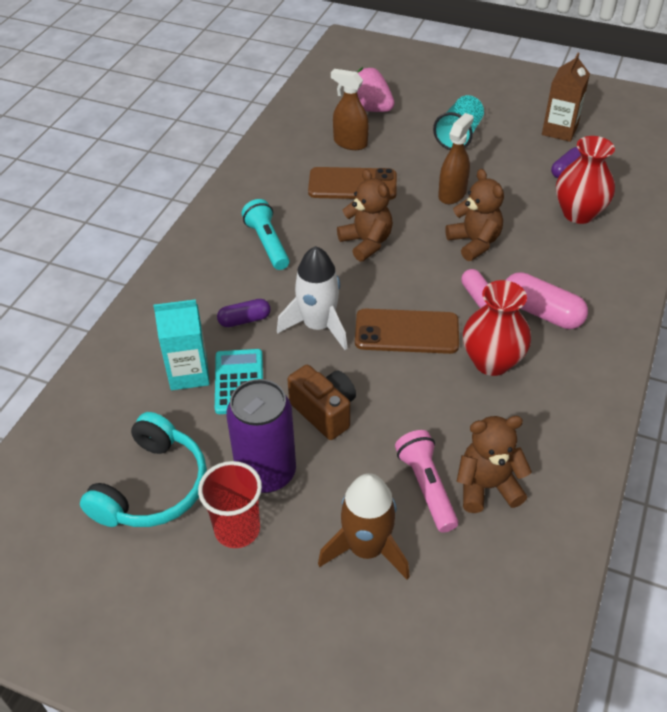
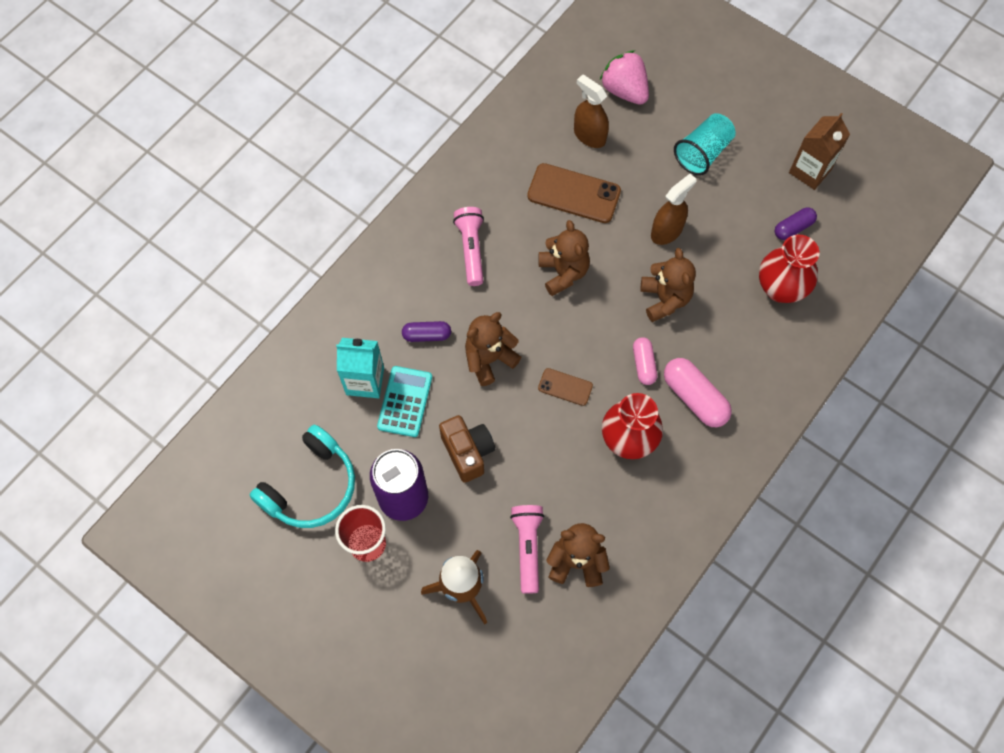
camera: 15 degrees right, 20 degrees up
turquoise flashlight [242,199,289,270] -> pink flashlight [453,207,484,286]
white rocket [277,246,348,350] -> brown teddy bear [465,312,521,386]
brown phone [355,309,459,354] -> brown phone [538,368,593,406], size x0.54

